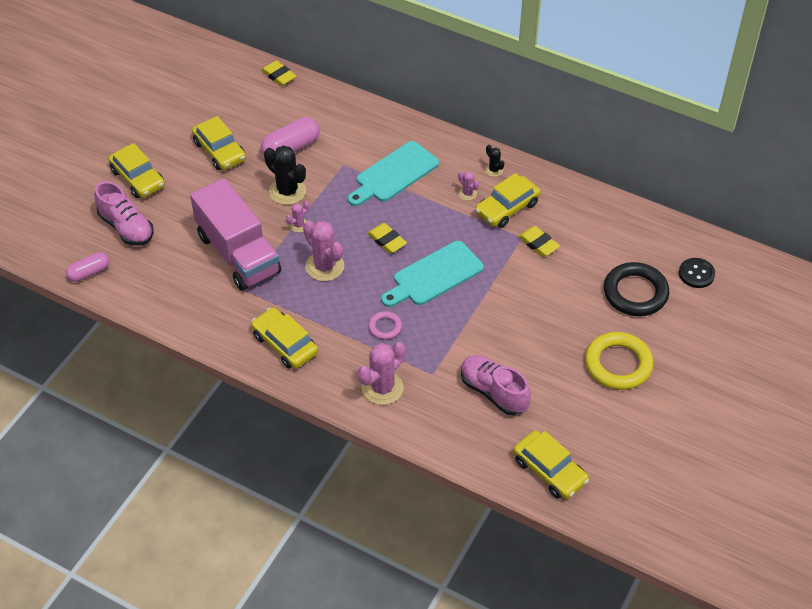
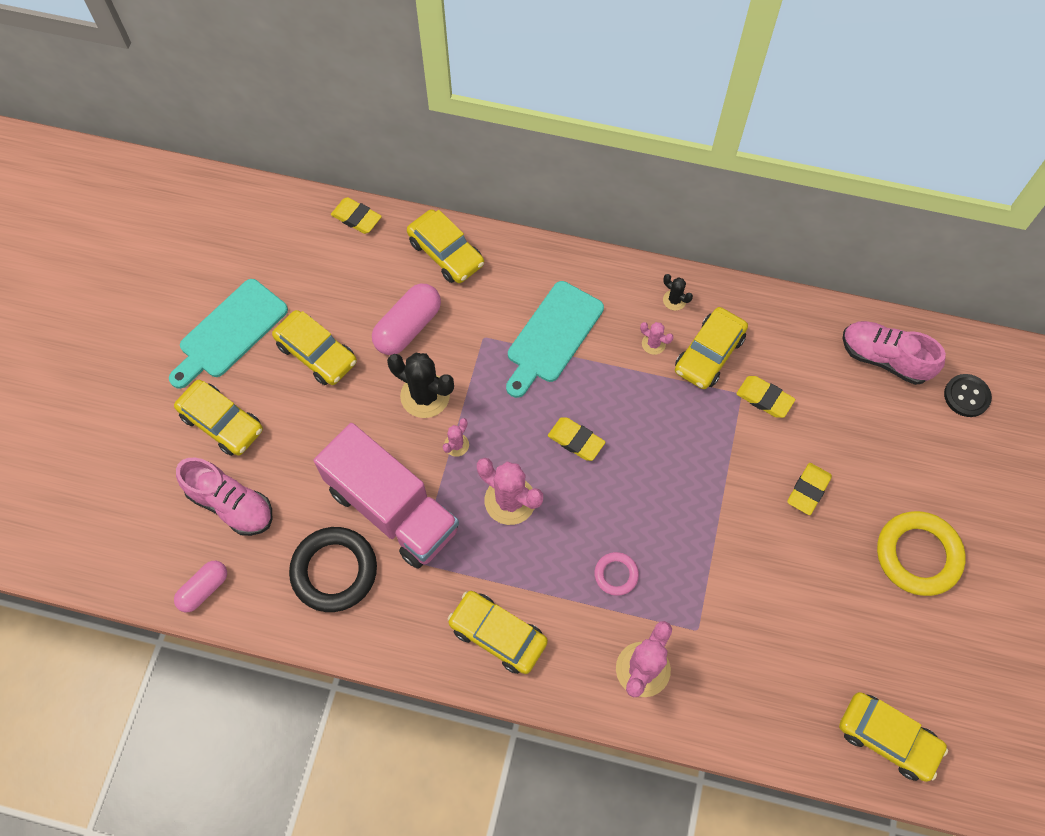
camera: 15 degrees left, 15 degrees up
turquoise cutting board [381,241,484,307] -> turquoise cutting board moved to [169,279,288,389]
pink shoe [461,355,531,415] -> pink shoe moved to [843,321,946,385]
black ring [604,262,669,316] -> black ring moved to [289,527,377,612]
none -> yellow car [407,209,484,283]
none -> yellow eraser [787,463,832,515]

